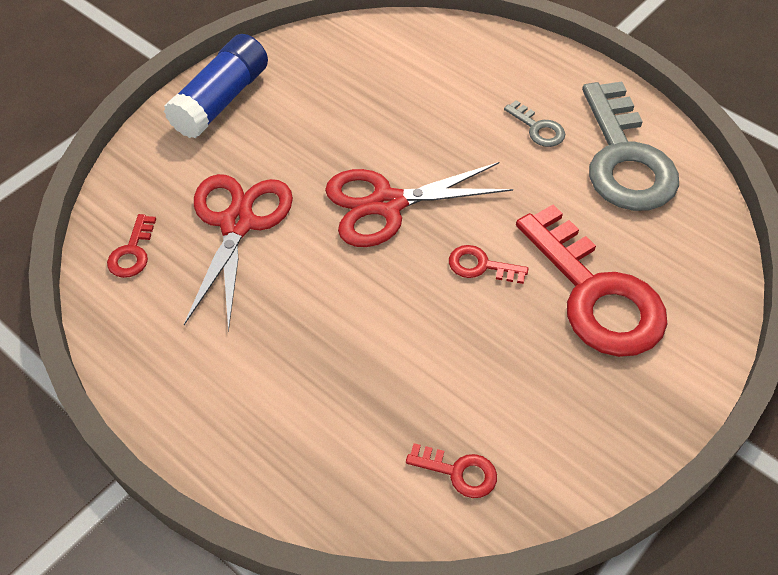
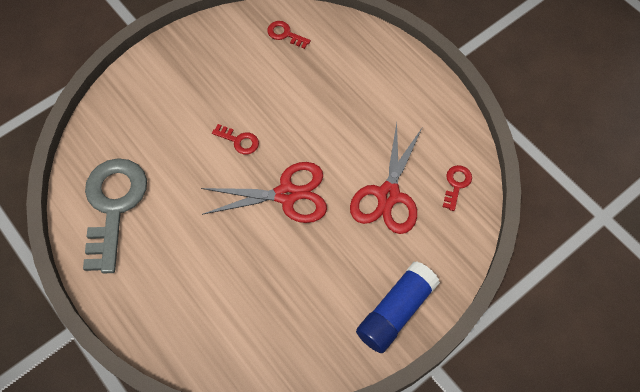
camera: 170 degrees left, 10 degrees up
grey key [504,100,565,147] -> none
red key [516,204,667,357] -> none

